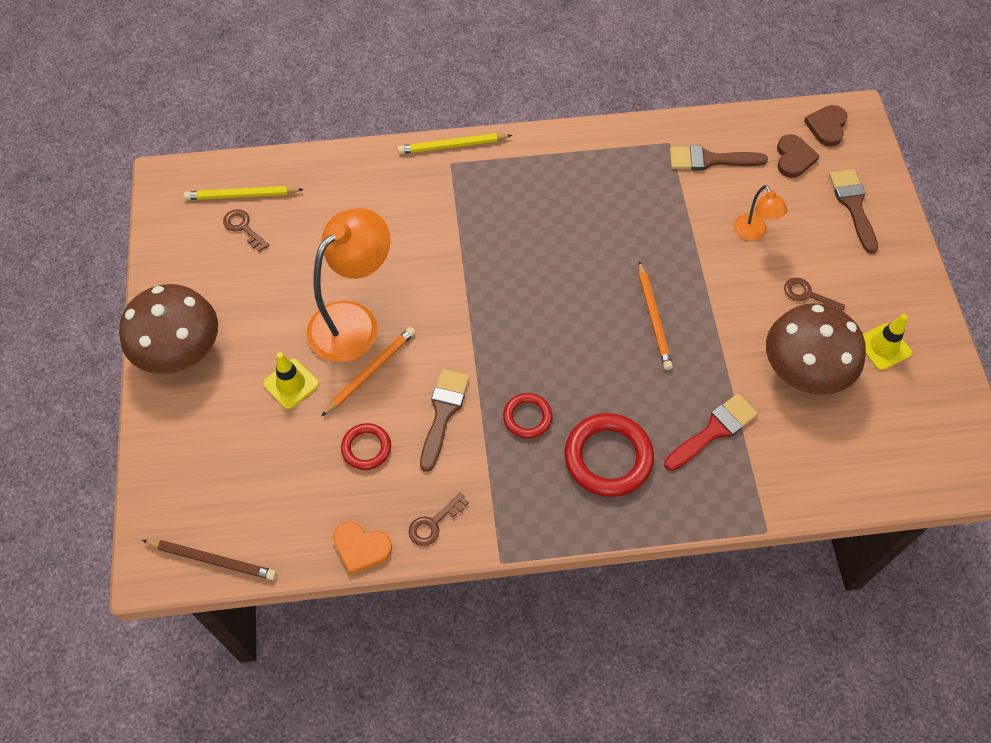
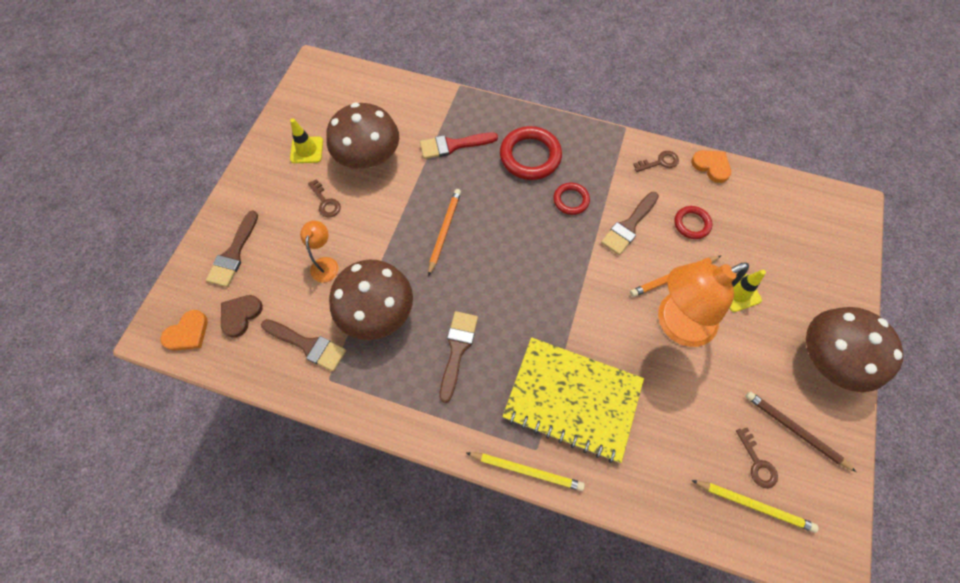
camera: 155 degrees left, 5 degrees up
brown pencil [142,540,276,580] -> brown pencil moved to [746,392,856,472]
brown heart [804,105,848,147] -> orange heart [161,310,208,351]
none -> brown mushroom [329,260,413,340]
none -> brown brush [440,311,478,403]
none -> yellow notebook [502,337,644,463]

